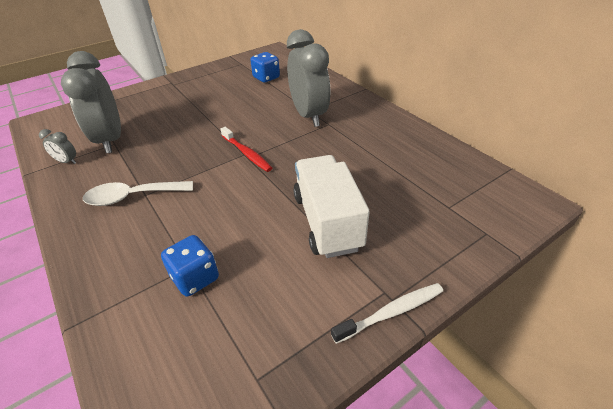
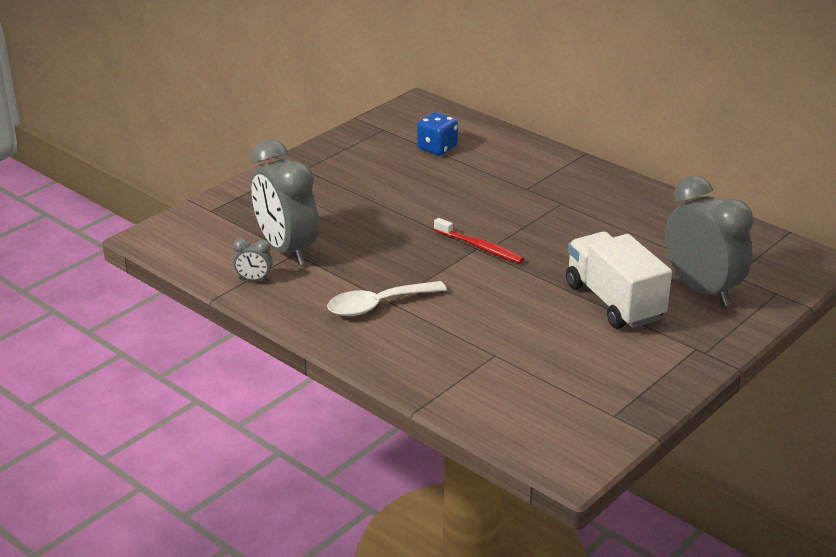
camera: 15 degrees left, 10 degrees down
blue dice [161,235,219,297] -> none
grey clock [287,29,331,127] -> grey clock moved to [665,176,753,307]
white toothbrush [331,283,443,344] -> none

